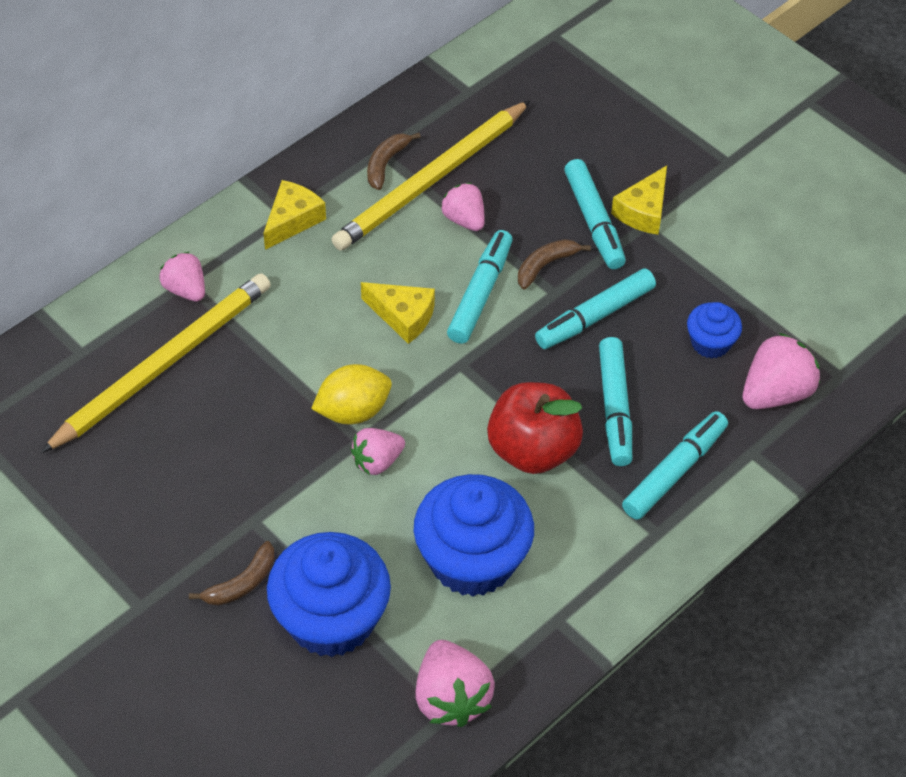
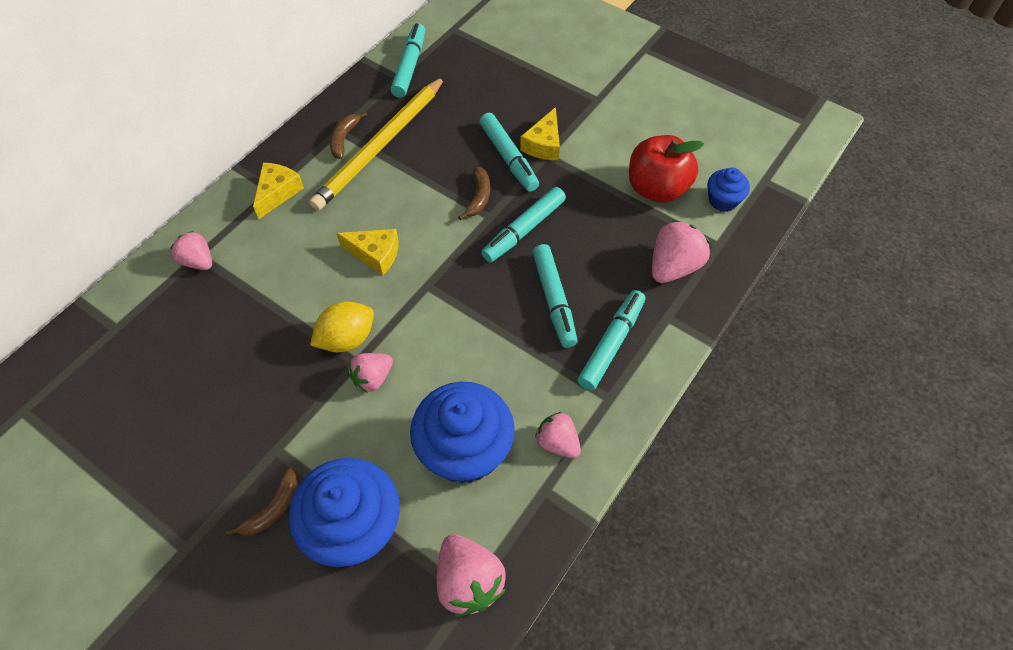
camera: 10 degrees left, 5 degrees up
yellow pencil [41,273,271,453] -> none
pink strawberry [441,183,485,231] -> pink strawberry moved to [535,412,581,458]
turquoise marker [447,230,513,344] -> turquoise marker moved to [391,23,425,98]
red apple [487,382,583,474] -> red apple moved to [629,135,704,203]
brown banana [518,239,591,290] -> brown banana turned 150 degrees clockwise [458,167,490,220]
blue cupcake [687,302,742,359] -> blue cupcake moved to [708,167,750,212]

